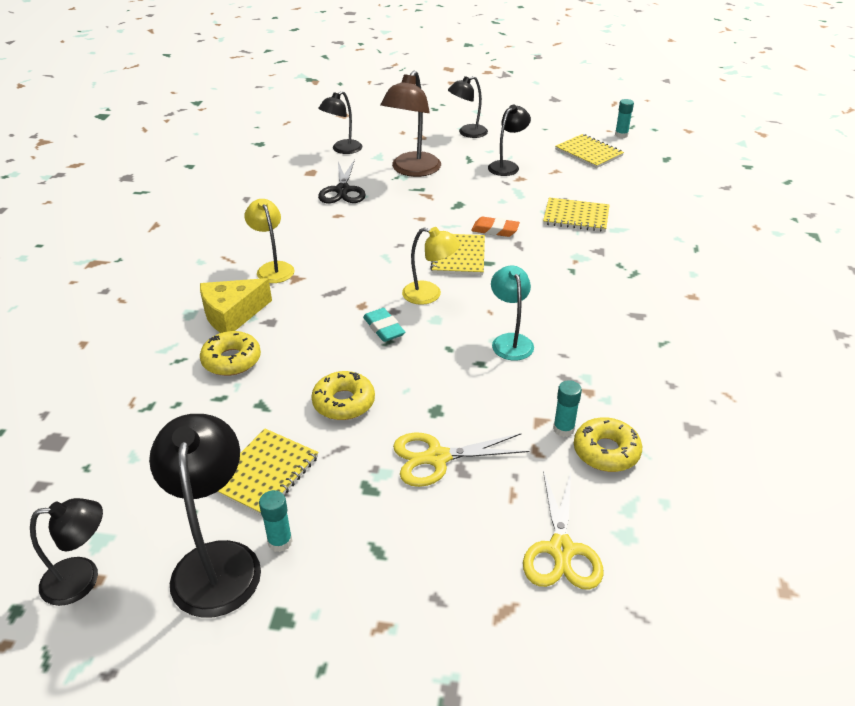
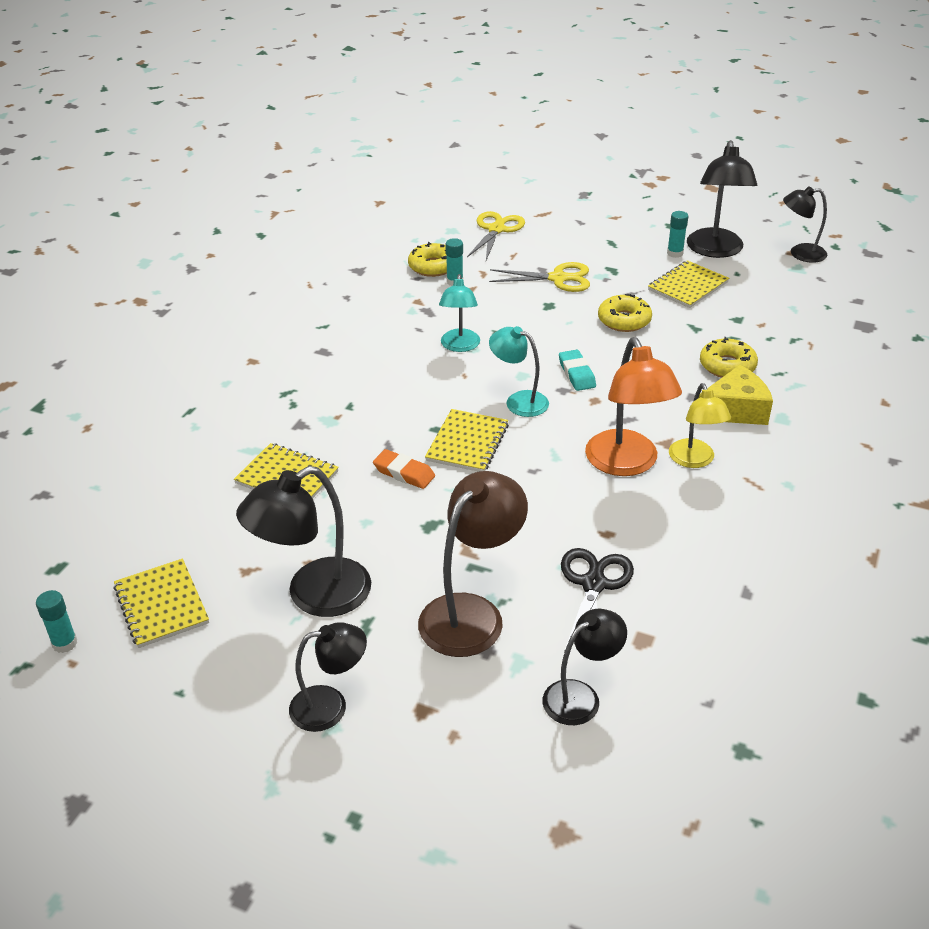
camera: 165 degrees left, 0 degrees up
yellow lamp [402,227,460,305] -> turquoise lamp [489,326,549,417]
black lamp [488,105,531,176] -> black lamp [236,466,371,617], size x1.59
none -> orange lamp [585,337,682,476]

